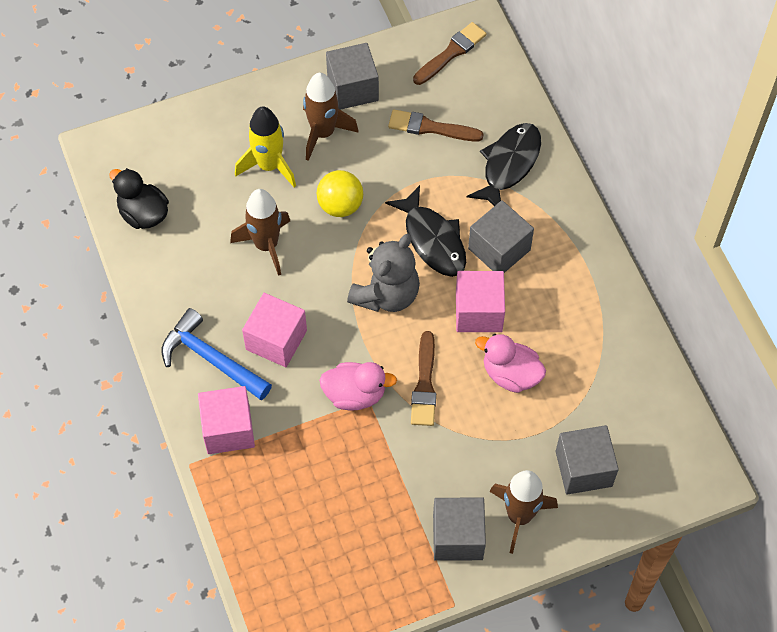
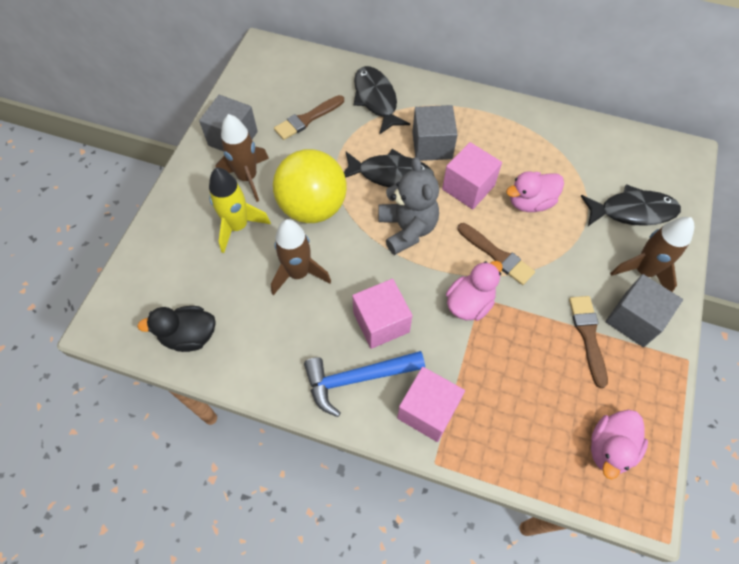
camera: 50 degrees left, 0 degrees up
yellow ball [317,170,363,217] -> yellow ball [273,149,347,223], size x1.71
brown brush [413,22,486,85] -> brown brush moved to [569,296,608,388]
grey cube [556,425,619,495] -> black fish [581,184,681,226]
none -> pink duck [591,410,648,480]

